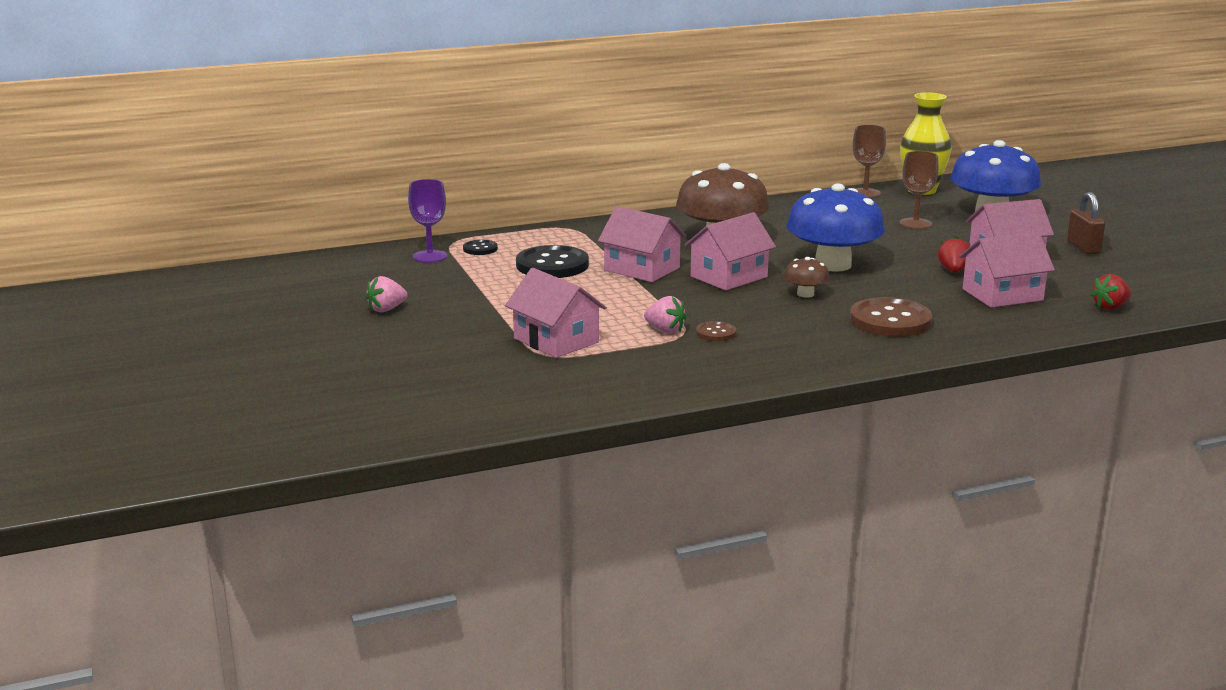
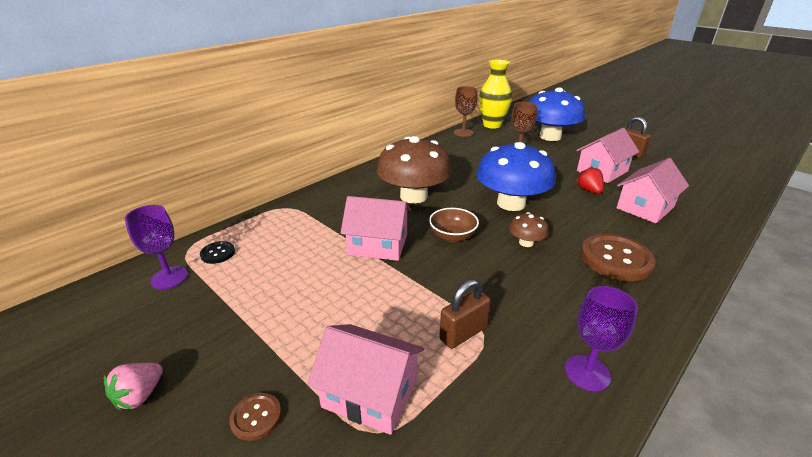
camera: 25 degrees left, 10 degrees up
black button [516,245,589,278] -> none
pink strawberry [644,296,687,334] -> brown padlock [439,279,491,349]
pink house [684,212,776,290] -> brown bowl [429,208,479,242]
brown button [696,321,736,341] -> brown button moved to [229,393,281,441]
red strawberry [1090,274,1132,310] -> none
none -> purple goblet [565,286,638,392]

